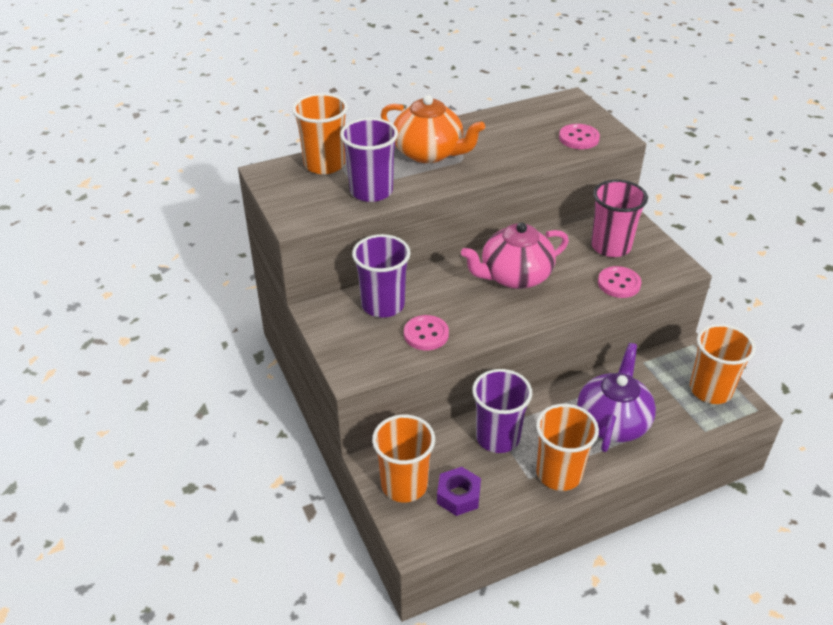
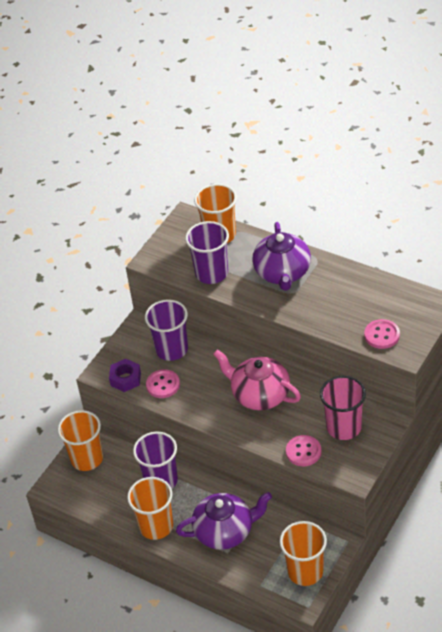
camera: 60 degrees right, 5 degrees up
orange teapot [381,95,485,163] -> purple teapot [253,222,311,291]
purple nut [437,467,481,516] -> purple nut moved to [109,359,141,392]

